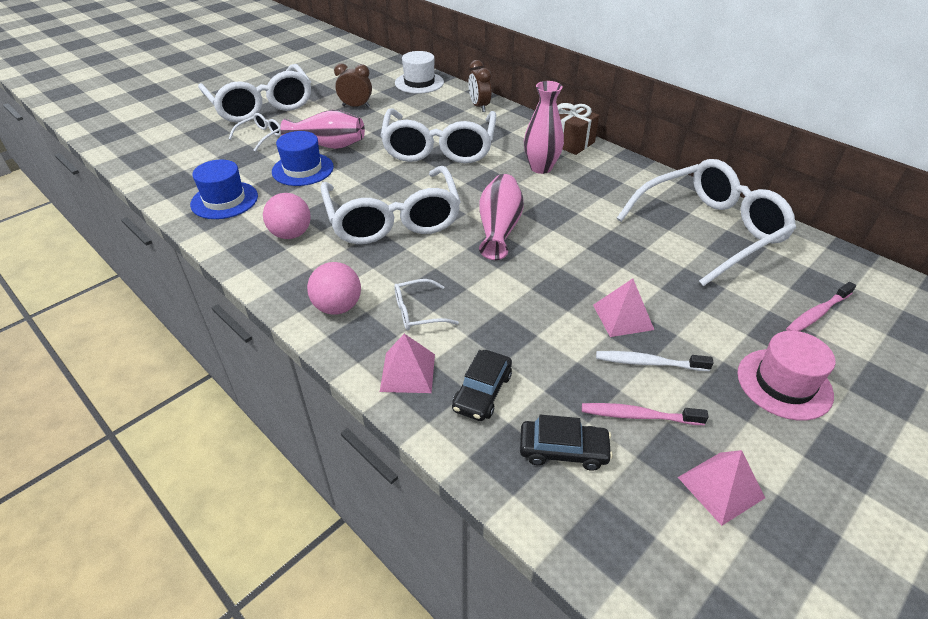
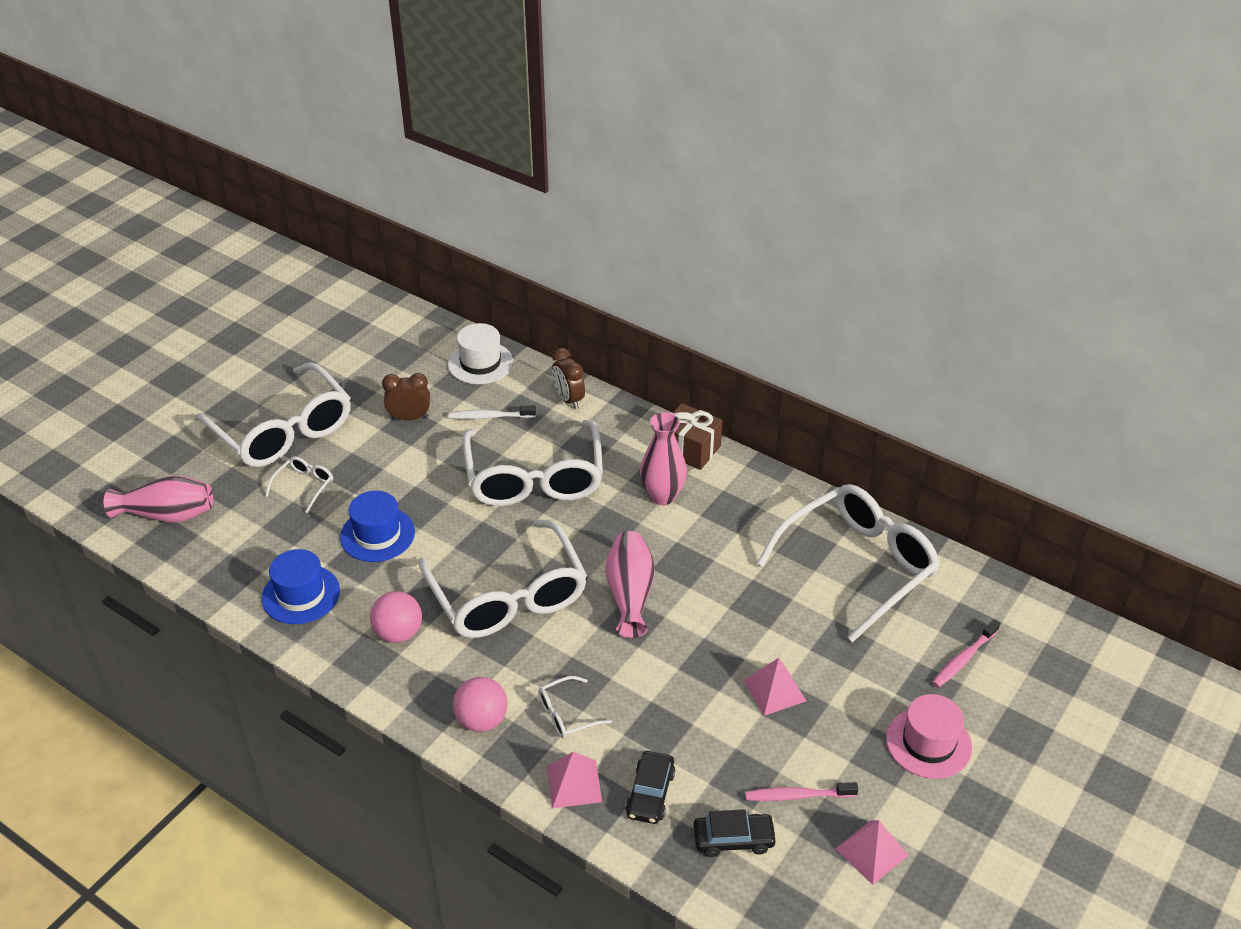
camera: 10 degrees left, 0 degrees up
pink vase [280,110,365,149] -> pink vase moved to [104,475,213,523]
white toothbrush [596,351,714,371] -> white toothbrush moved to [449,406,536,419]

